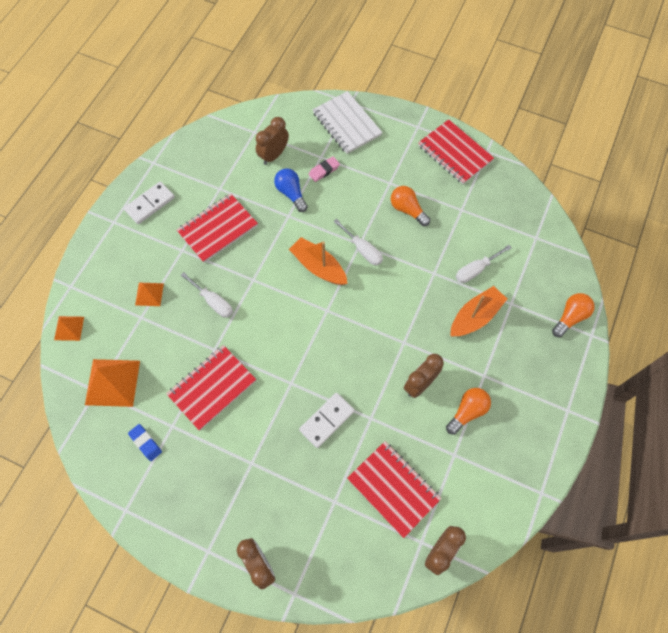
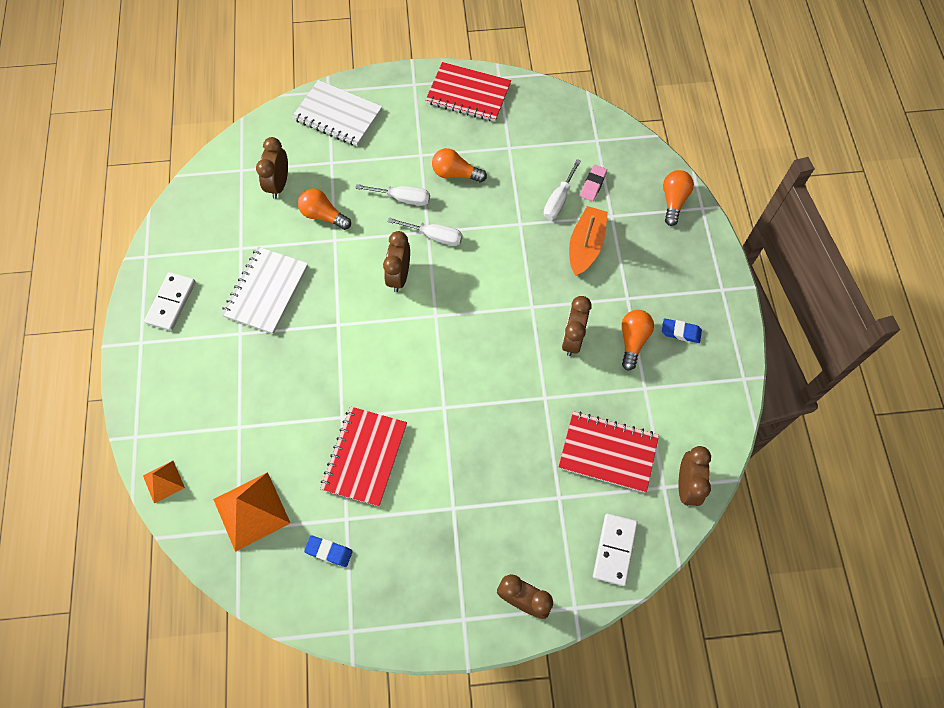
camera: 30 degrees left, 0 degrees up
orange pyramid [135,283,164,306] -> none
red notebook [177,194,258,263] -> white notebook [221,247,308,334]
white screwdriver [181,272,233,318] -> white screwdriver moved to [355,184,430,206]
blue light bulb [274,168,308,212] -> orange light bulb [298,188,351,230]
orange boat [289,237,348,285] -> brown clock [383,231,410,292]
white domino [299,393,355,448] -> white domino moved to [593,513,638,586]
pink eraser [309,156,340,182] -> pink eraser moved to [580,165,607,201]
none -> blue eraser [662,318,702,343]

